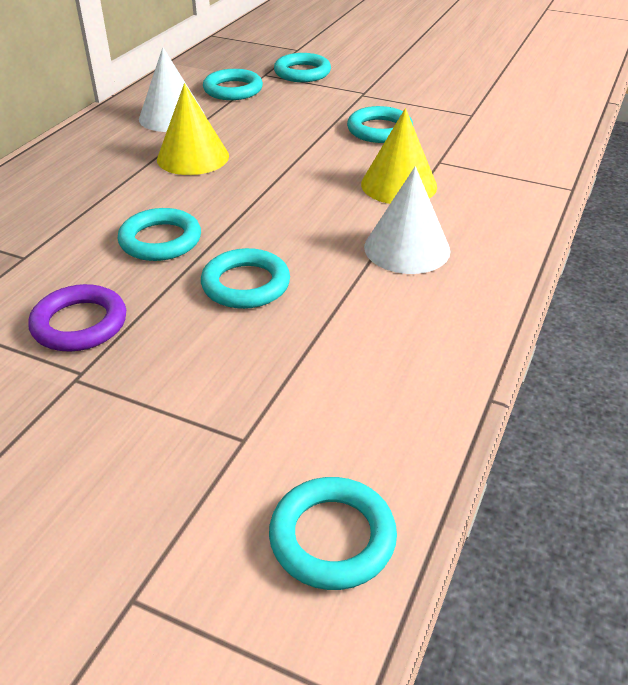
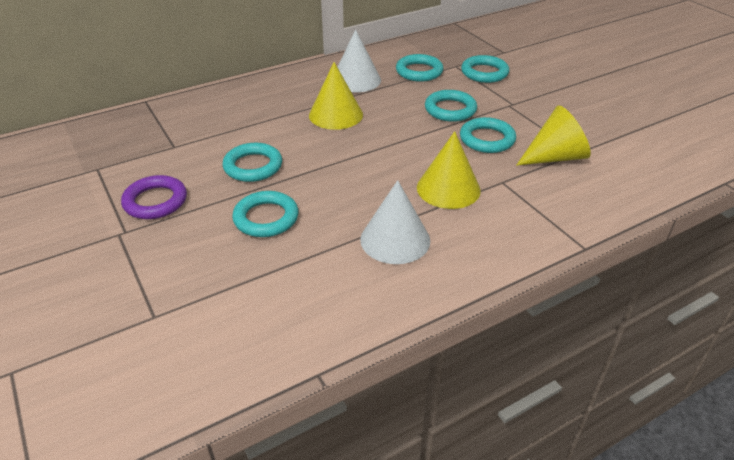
camera: 35 degrees right, 0 degrees up
turquoise ring [269,477,397,590] -> turquoise ring moved to [425,90,477,122]
none -> yellow cone [516,105,591,166]

